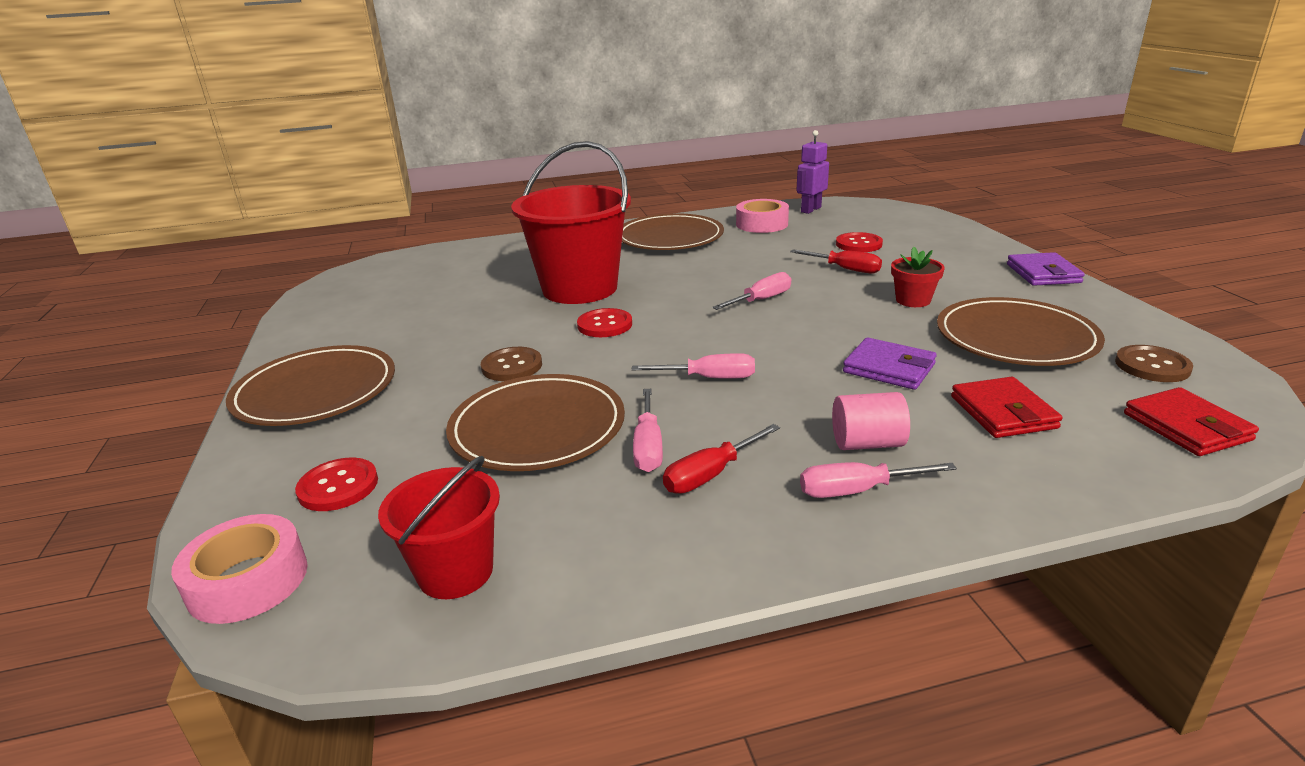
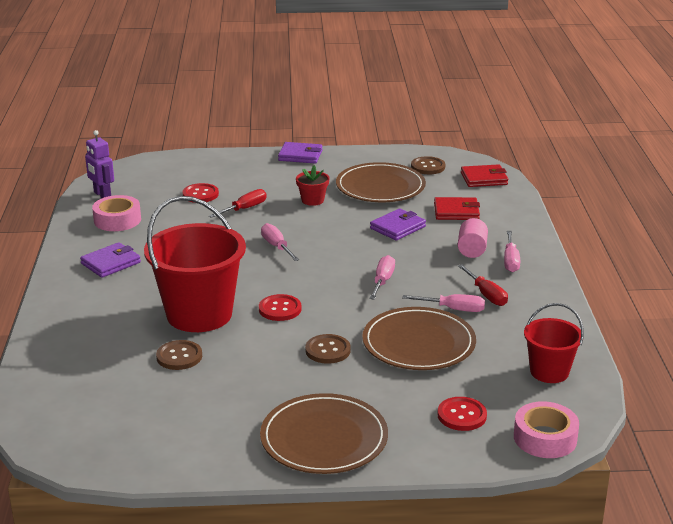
camera: 80 degrees left, 0 degrees up
brown plate [622,213,724,250] -> purple wallet [80,242,141,278]
none -> brown button [156,340,202,370]

